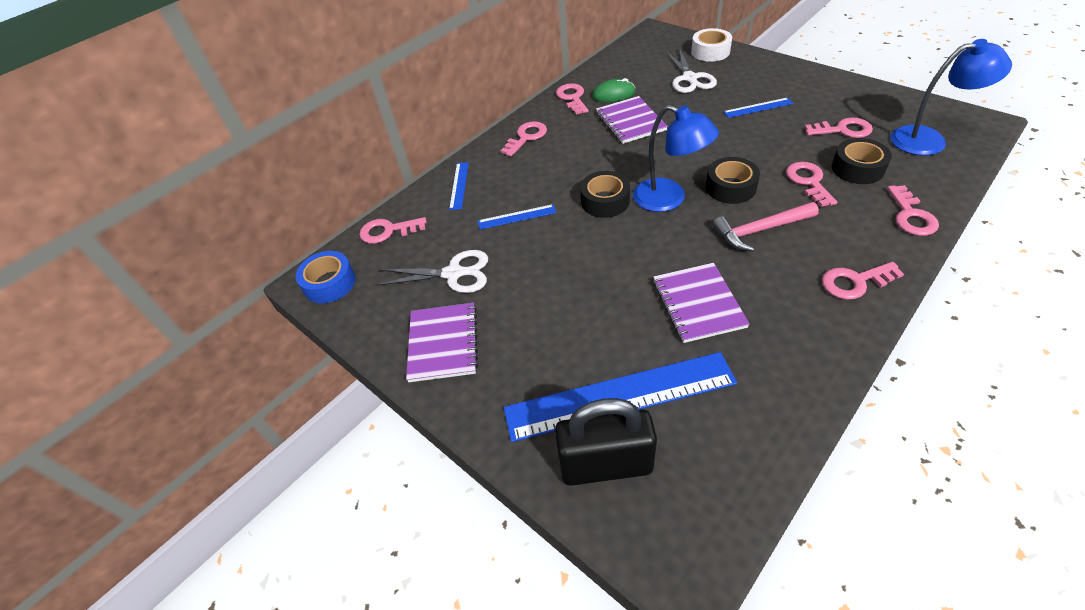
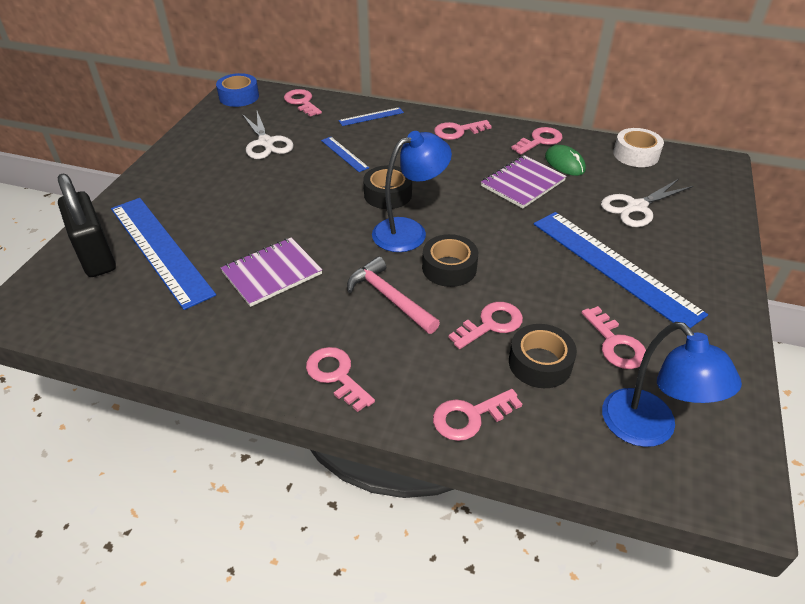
camera: 60 degrees right, 5 degrees down
purple notebook [406,303,478,382] -> none
pink key [501,121,547,157] -> pink key turned 150 degrees clockwise [434,120,492,140]
blue lamp [633,105,719,212] -> blue lamp turned 135 degrees counterclockwise [372,131,452,252]
white tape [691,28,732,62] -> white tape moved to [613,128,664,167]
blue ruler [723,97,793,118] -> blue ruler [534,212,708,328], size x2.24

